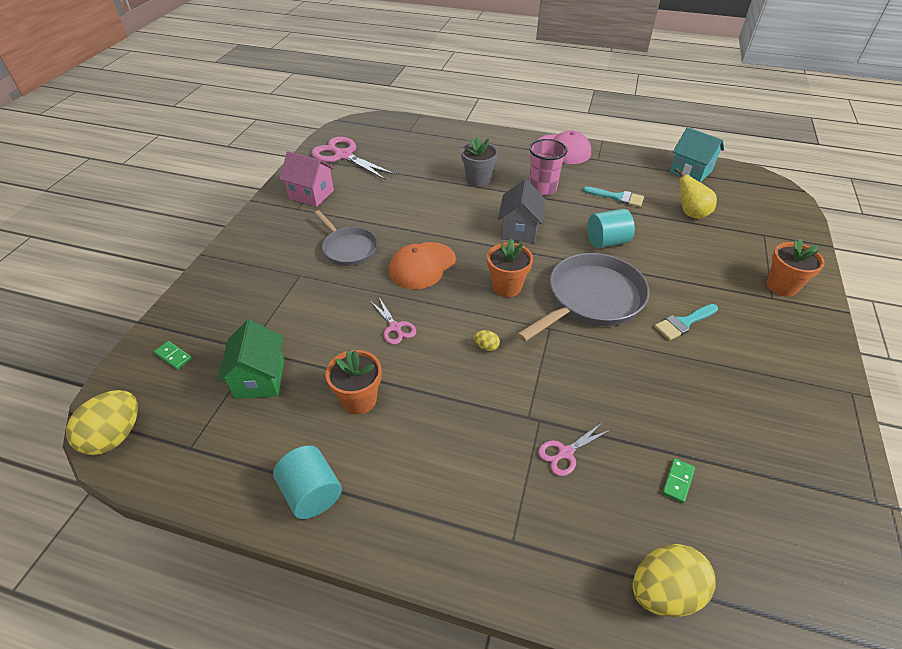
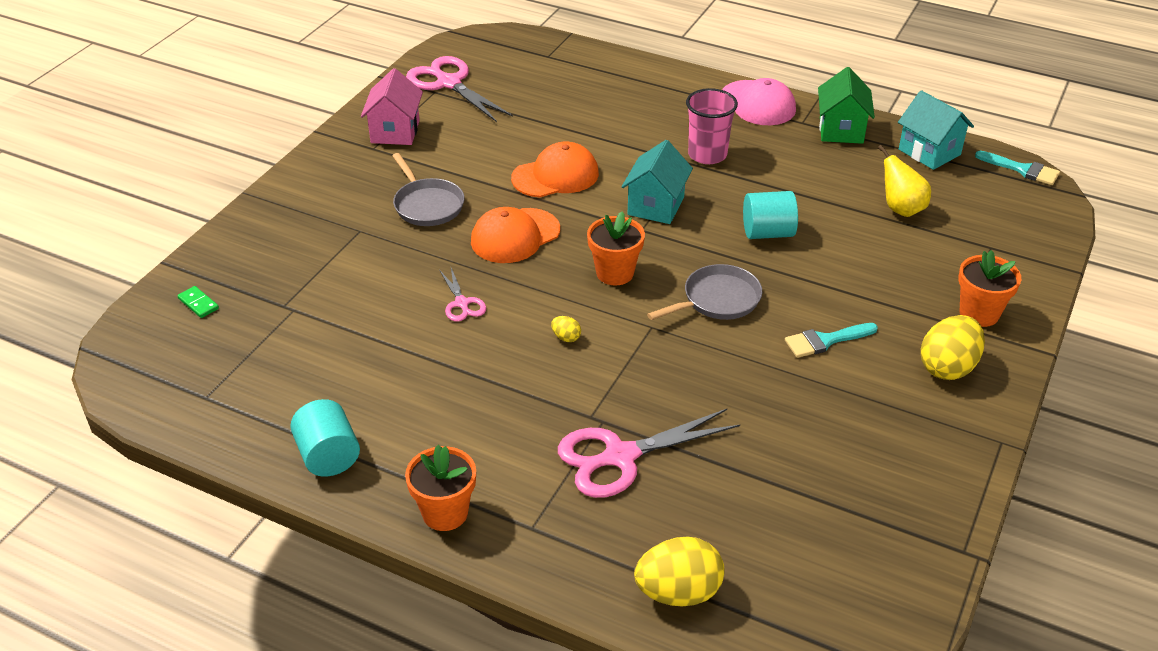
camera: 10 degrees right, 5 degrees down
yellow egg [66,390,138,455] -> yellow egg moved to [921,315,985,380]
green house [217,320,284,399] -> green house moved to [818,67,875,144]
pink house [279,151,335,207] -> pink house turned 60 degrees clockwise [361,68,423,145]
orange flower pot [326,350,382,414] -> orange flower pot moved to [405,445,476,531]
grey flower pot [461,136,498,187] -> none
grey house [498,179,545,243] -> turquoise house [622,140,693,224]
grey pan [517,253,649,342] -> grey pan [647,264,762,320], size x0.61
pink scissors [538,423,610,476] -> pink scissors [558,409,740,498], size x1.95
turquoise brush [583,187,644,207] -> turquoise brush moved to [975,151,1060,185]
green domino [662,458,695,503] -> none
none -> orange cap [511,141,599,198]

